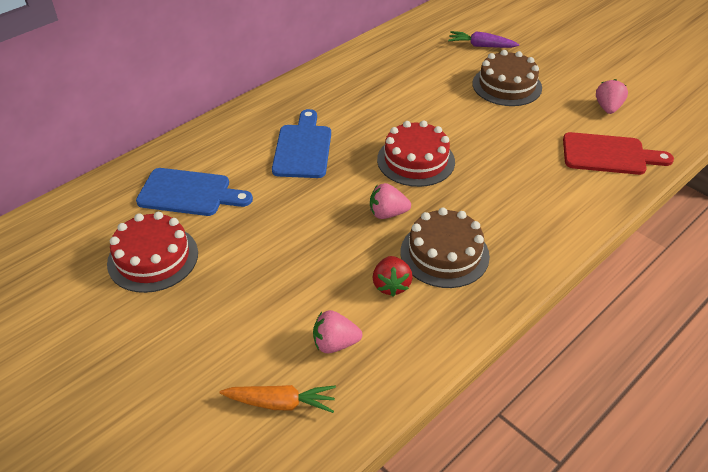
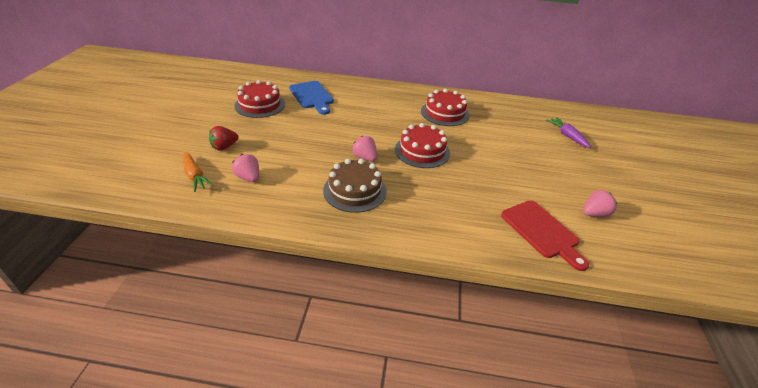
camera: 50 degrees right, 5 degrees down
blue cutting board [272,109,331,178] -> none
red strawberry [373,256,413,297] -> red strawberry moved to [209,126,239,151]
brown cake [472,50,542,106] -> none
none -> red cake [421,89,469,126]

